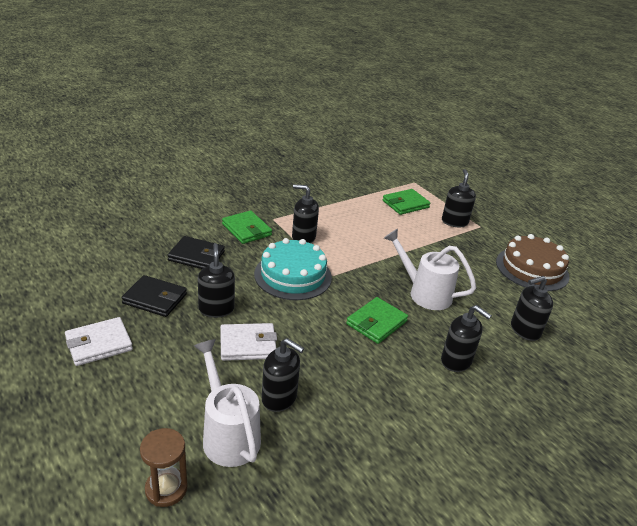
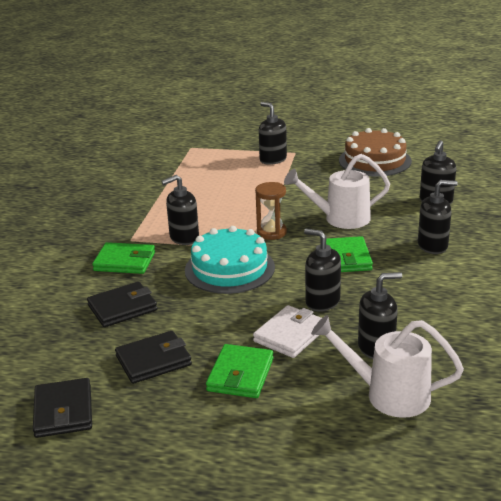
camera: 40 degrees left, 5 degrees down
white wallet [65,317,133,366] -> none
brown hourglass [140,428,188,507] -> brown hourglass moved to [255,182,287,240]
black soap dispenser [198,243,235,318] -> black soap dispenser moved to [304,229,341,312]
green wallet [382,189,430,215] -> green wallet moved to [206,344,274,398]
none -> black wallet [33,378,92,438]

